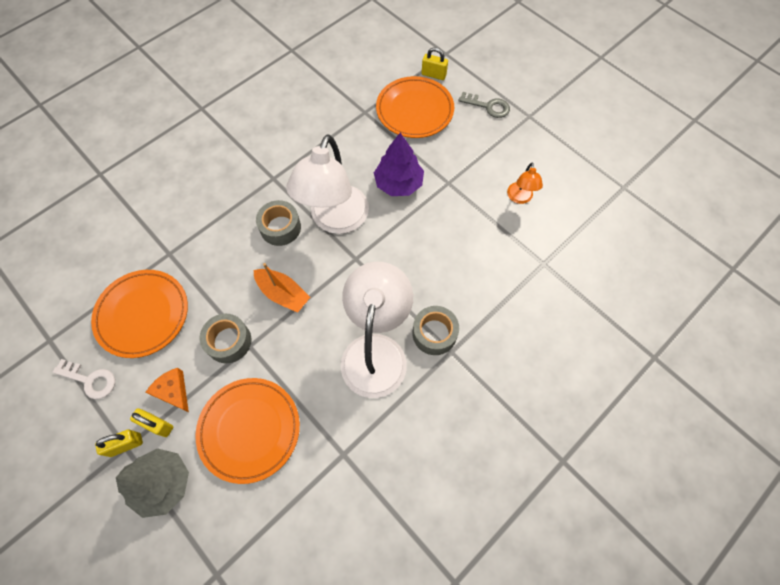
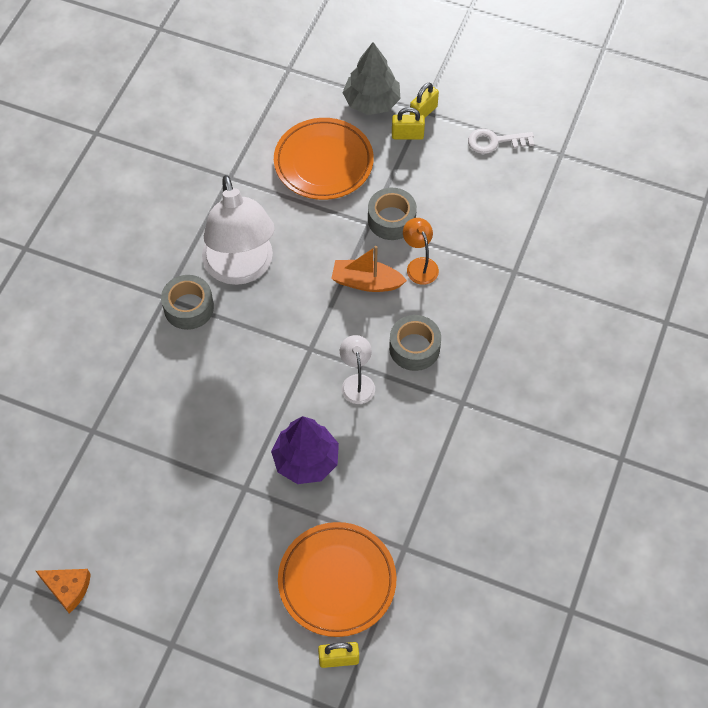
camera: 155 degrees right, 5 degrees down
orange plate [91,270,188,358] -> none
orange cheese [145,368,189,412] -> orange cheese moved to [36,569,91,614]
white lamp [286,134,369,234] -> white lamp [340,335,375,404], size x0.45
grey key [458,92,510,118] -> none
orange lamp [507,162,543,204] -> orange lamp moved to [403,218,439,285]

